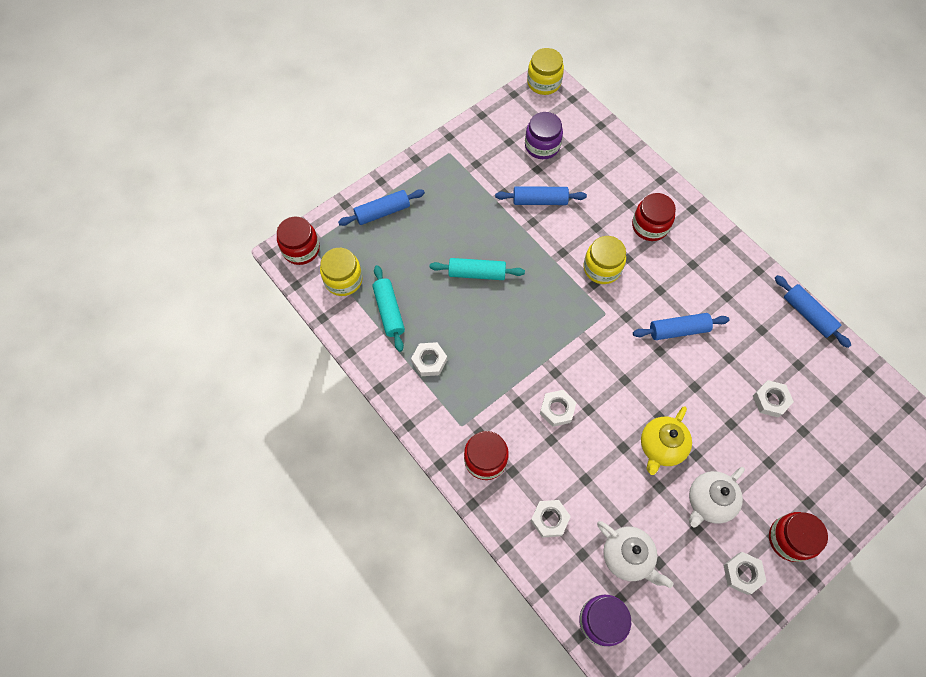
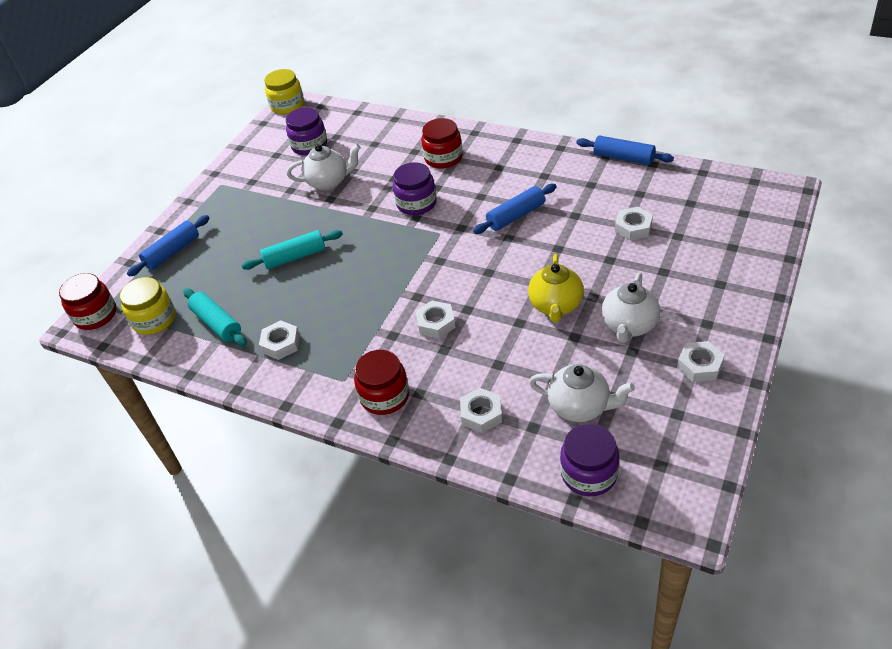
camera: 20 degrees left, 20 degrees down
blue rolling pin [495,186,587,205] -> white teapot [287,144,361,190]
yellow jar [583,236,626,284] -> purple jar [393,162,437,215]
red jar [769,512,828,562] -> none

